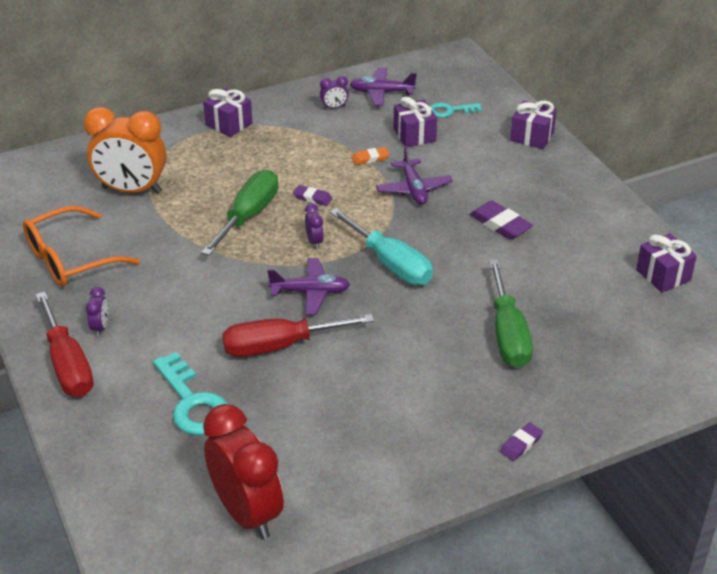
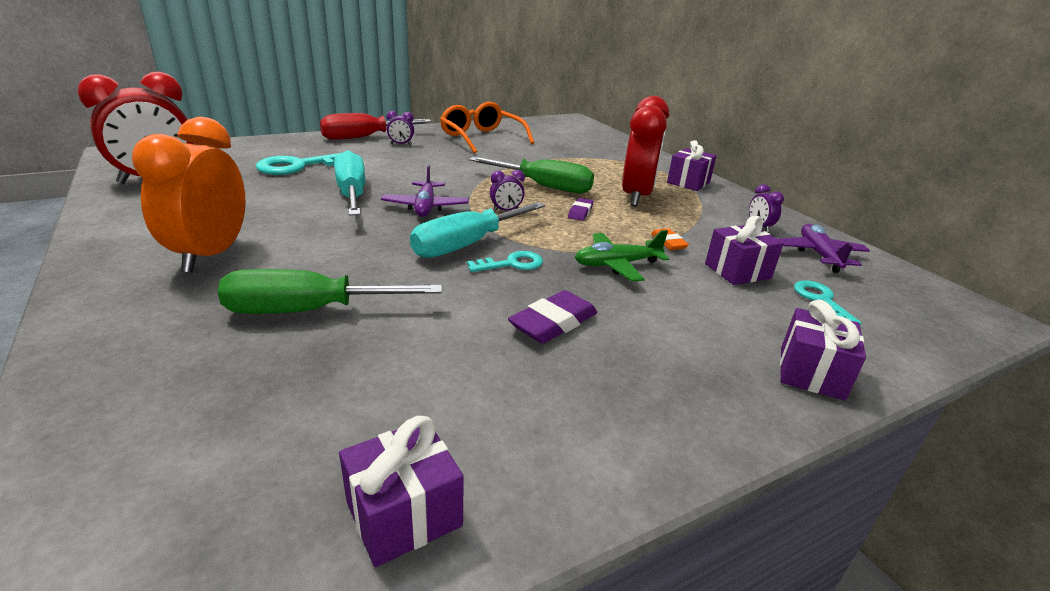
camera: 85 degrees right, 10 degrees down
orange clock [84,107,166,194] -> orange clock moved to [132,117,245,273]
red screwdriver [222,314,374,357] -> turquoise screwdriver [334,150,365,216]
purple plane [376,146,453,205] -> green plane [575,230,669,282]
purple eraser [500,422,543,461] -> none
none -> turquoise key [467,251,543,272]
none -> red clock [622,96,669,206]

